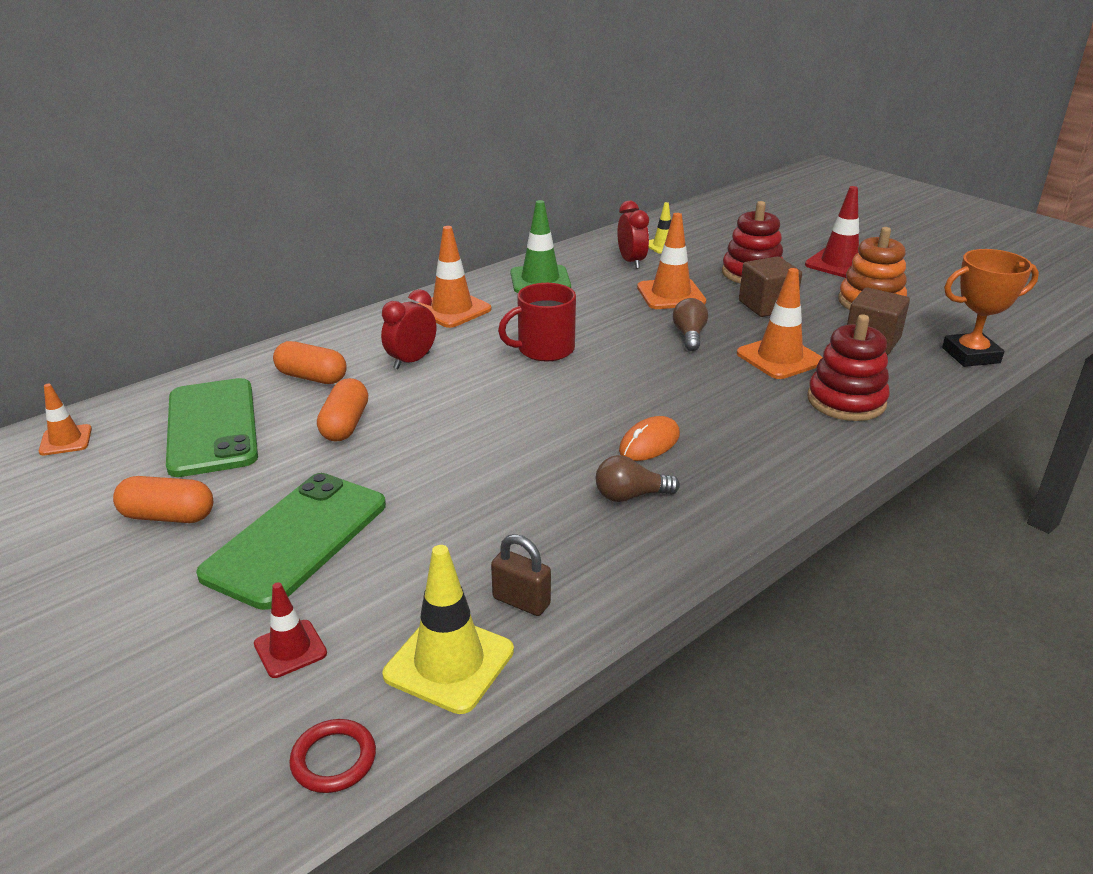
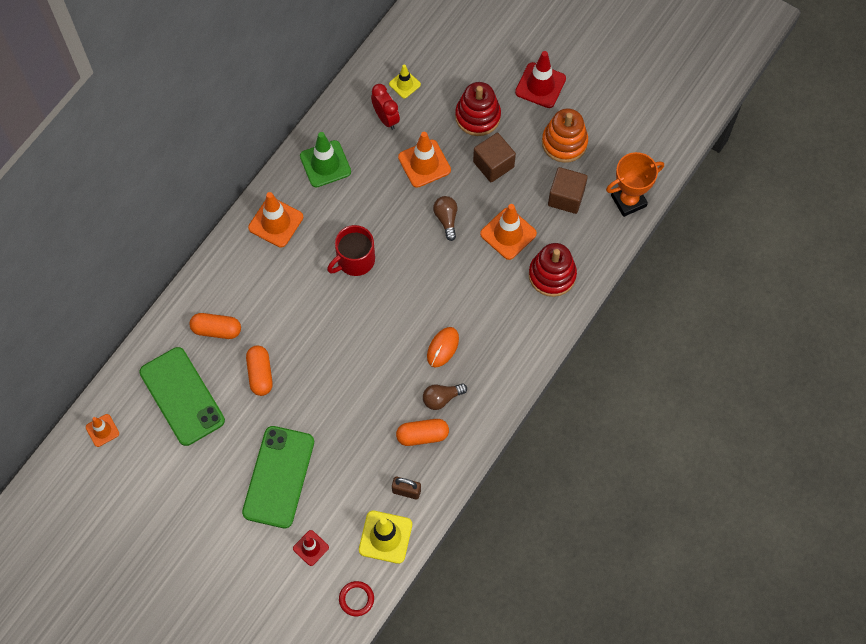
camera: 15 degrees left, 35 degrees up
orange capsule [113,476,213,523] -> orange capsule moved to [396,419,449,446]
red clock [381,289,436,369] -> none

